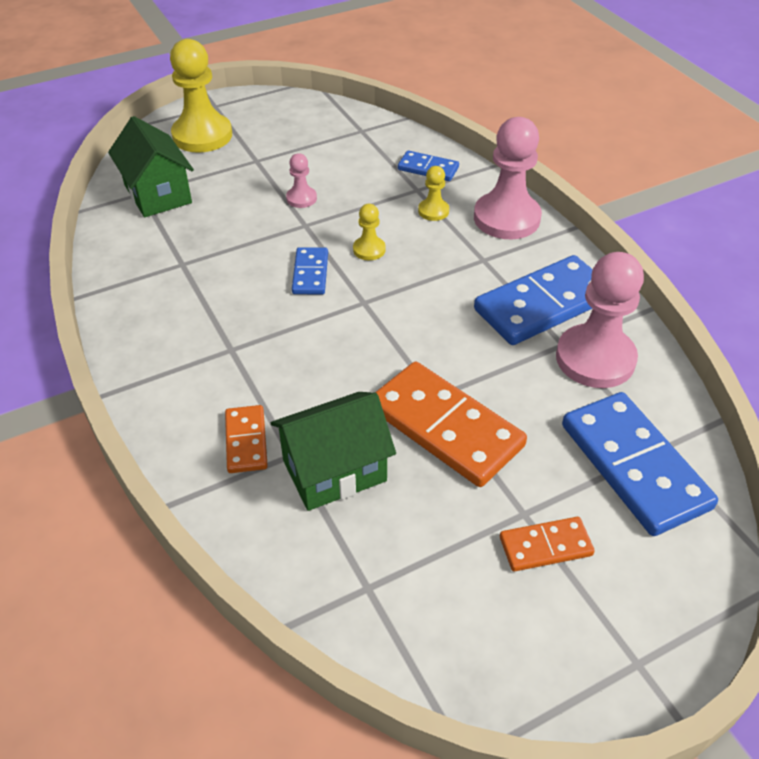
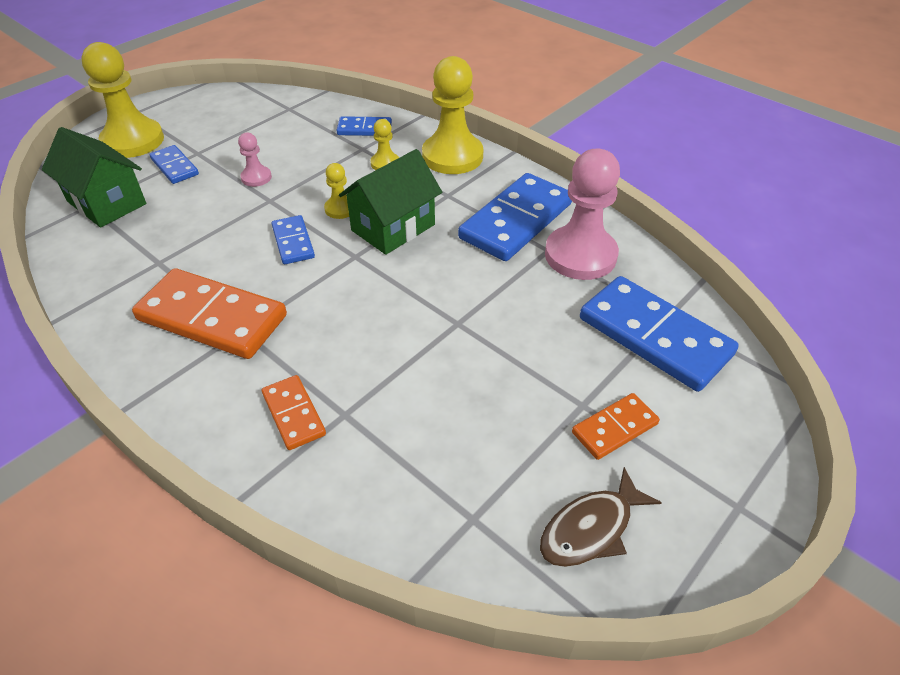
camera: 20 degrees left, 0 degrees up
green house [271,392,396,511] -> green house moved to [339,149,442,255]
orange domino [375,362,527,487] -> orange domino moved to [132,268,287,359]
pink pawn [474,117,542,239] -> yellow pawn [422,56,483,174]
none -> blue domino [150,145,199,184]
none -> brown fish [540,467,662,567]

